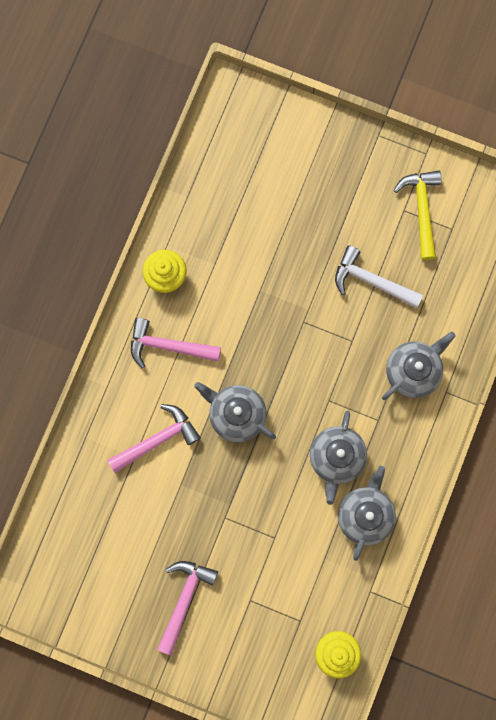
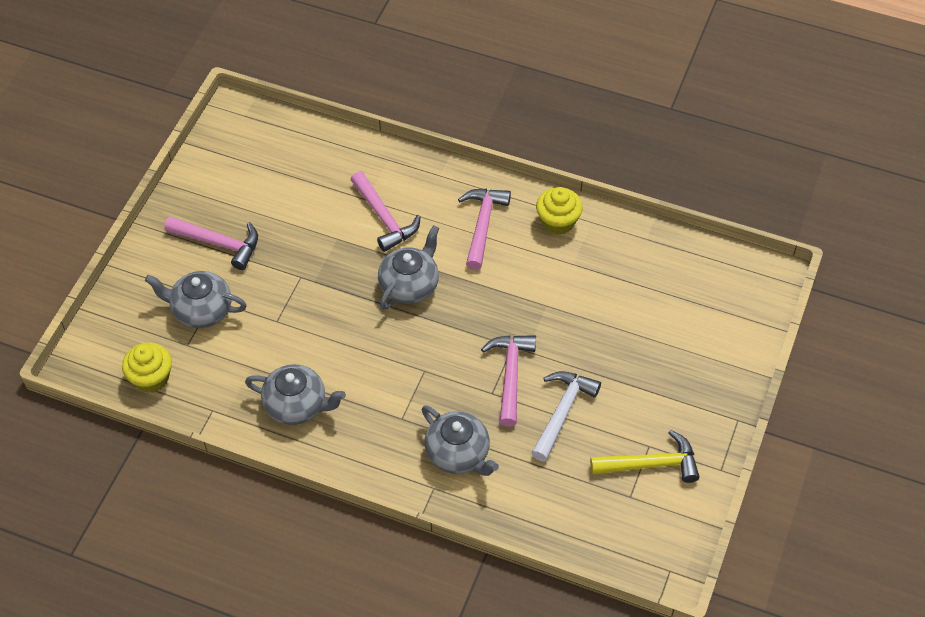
camera: 90 degrees right, 25 degrees down
grey teapot [310,411,367,505] -> grey teapot moved to [145,271,247,328]
none -> pink hammer [481,335,536,427]

